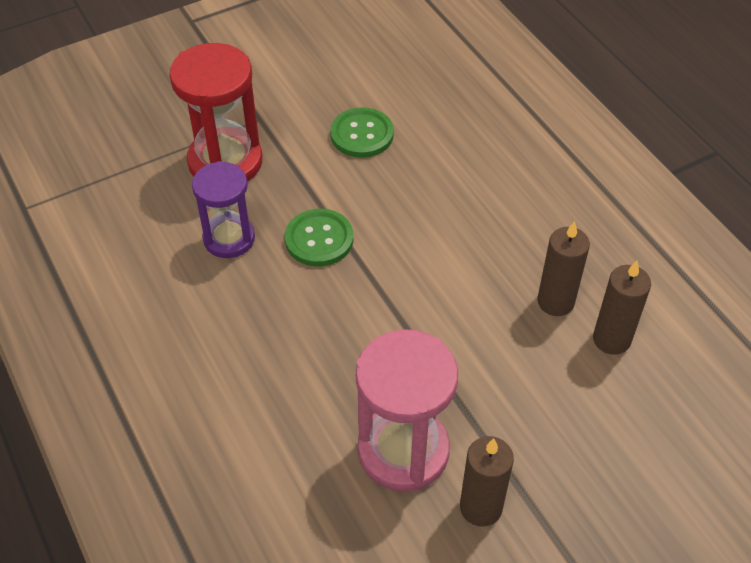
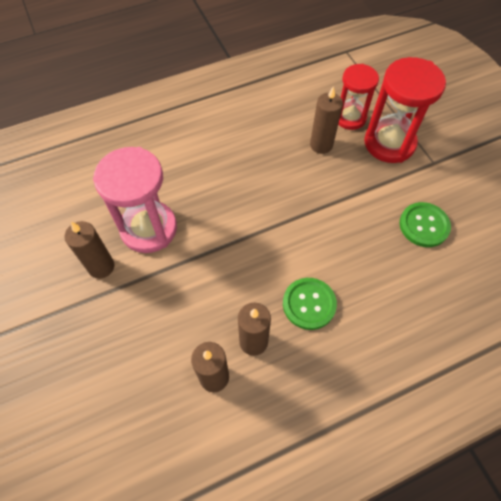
camera: 95 degrees right, 10 degrees up
purple hourglass [192,161,255,258] -> brown candle [310,86,343,154]
green button [285,209,353,267] -> green button moved to [283,278,337,330]
none -> red hourglass [338,64,379,130]

